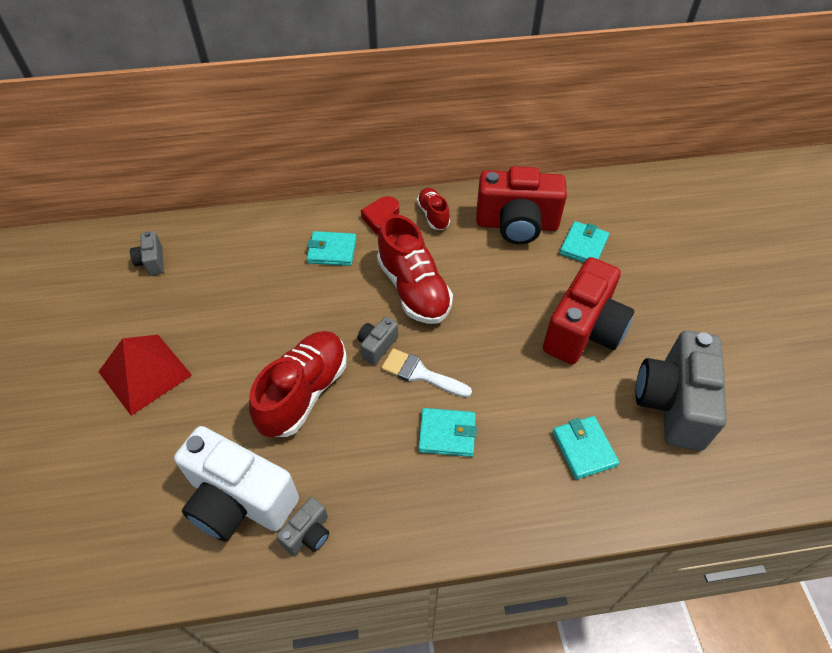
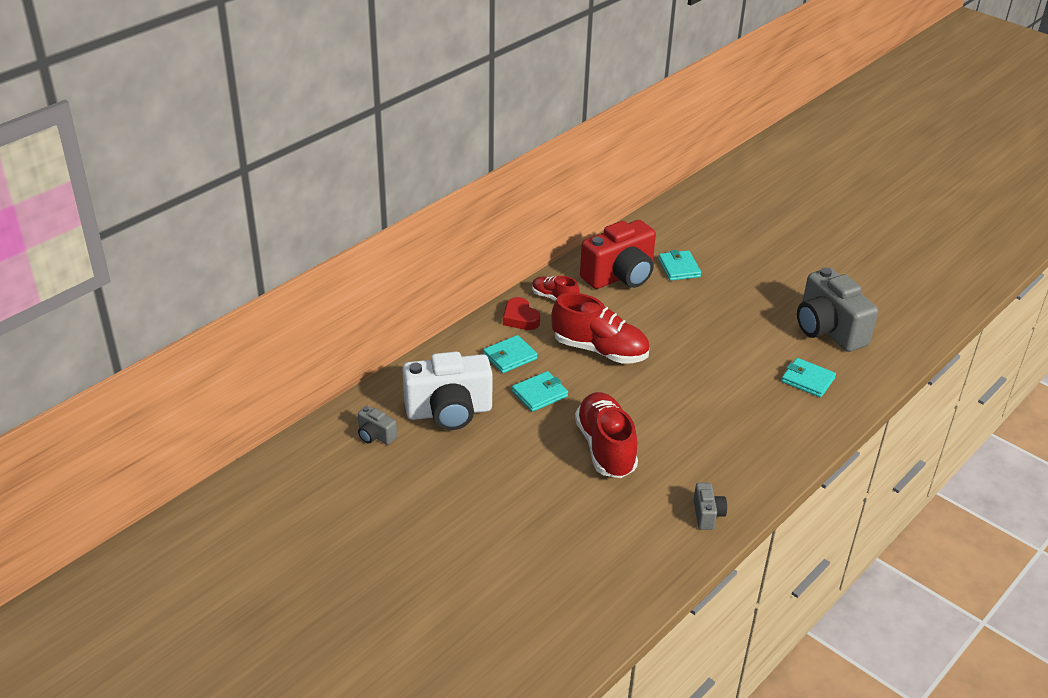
camera: 40 degrees left, 15 degrees down
red pyramid [98,335,192,416] -> none
white camera [174,426,299,542] -> white camera moved to [402,352,493,430]
grey camera [357,317,398,365] -> none
white brush [381,348,472,398] -> none
turquoise wallet [418,408,477,457] -> turquoise wallet moved to [512,371,568,412]
red camera [543,257,634,364] -> none

